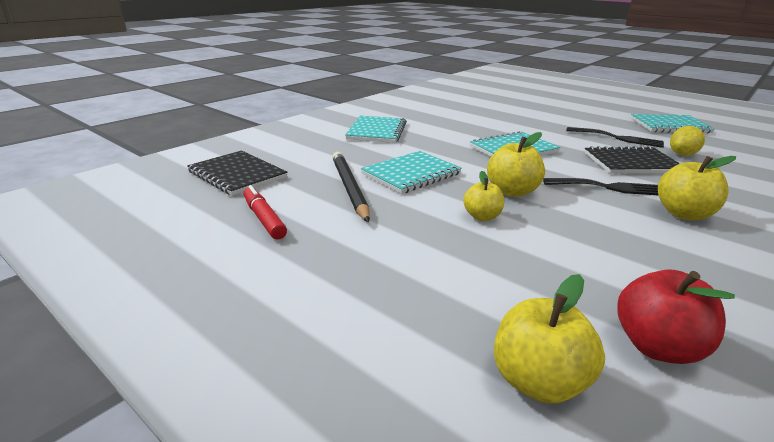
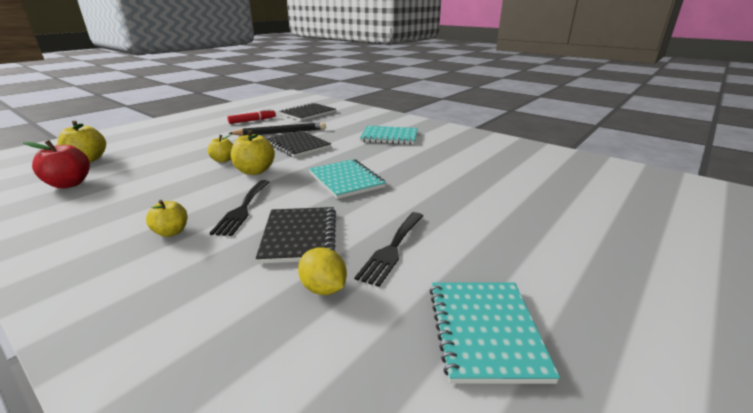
camera: 90 degrees right, 0 degrees up
turquoise notebook [361,151,462,194] -> black notebook [266,130,331,157]
yellow apple [658,156,736,220] -> yellow apple [146,200,187,237], size x0.65

